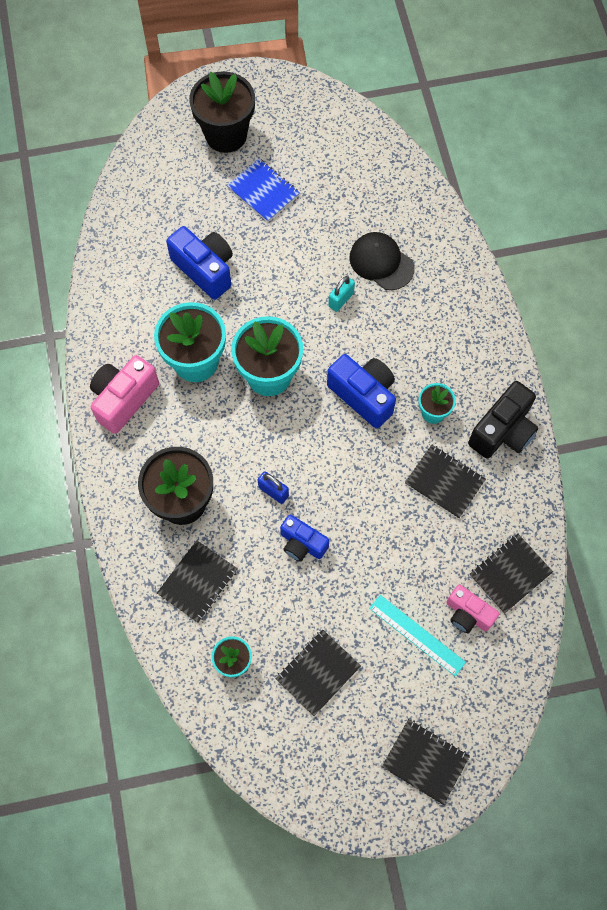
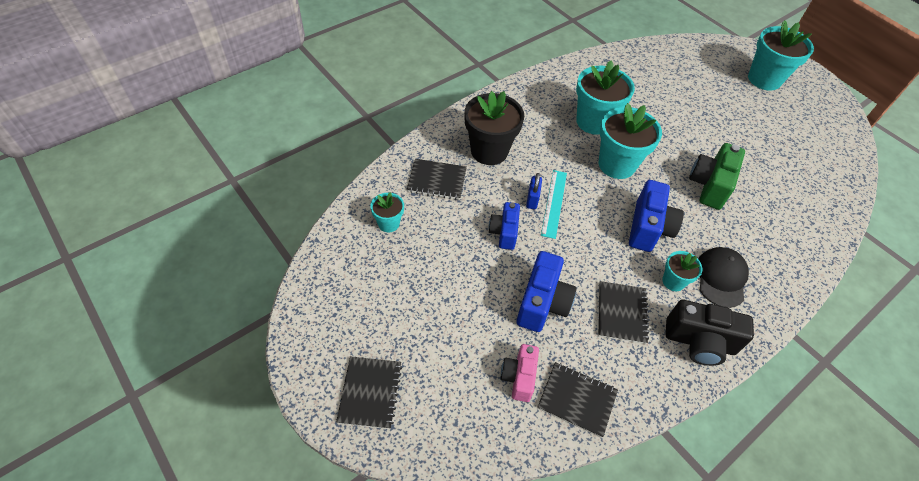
camera: 60 degrees right, 15 degrees down
pink camera [90,355,159,434] -> none
blue camera [166,226,233,300] -> blue camera moved to [516,251,576,332]
black flower pot [189,71,255,153] -> turquoise flower pot [748,20,814,91]
blue notebook [227,158,300,222] -> none
black notebook [275,629,361,716] -> none
turquoise padlock [328,276,355,312] -> green camera [689,143,745,210]
black cap [349,232,414,290] -> black cap moved to [698,247,749,308]
turquoise ruler [369,595,466,676] -> turquoise ruler moved to [541,170,567,239]

